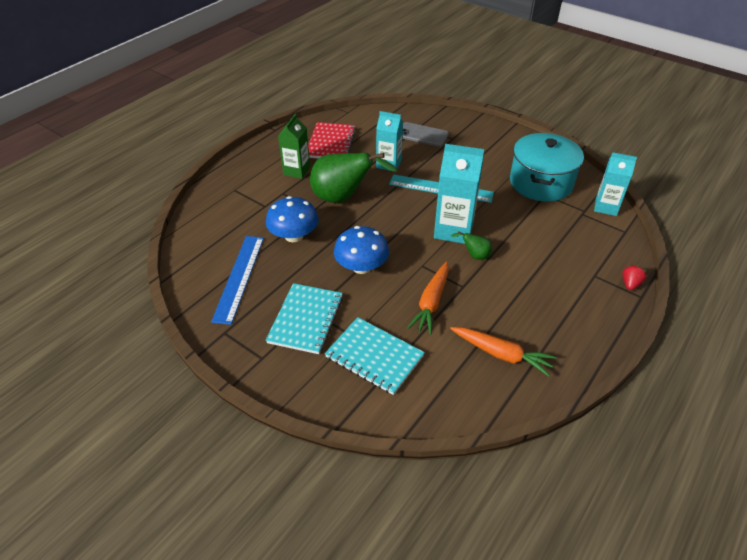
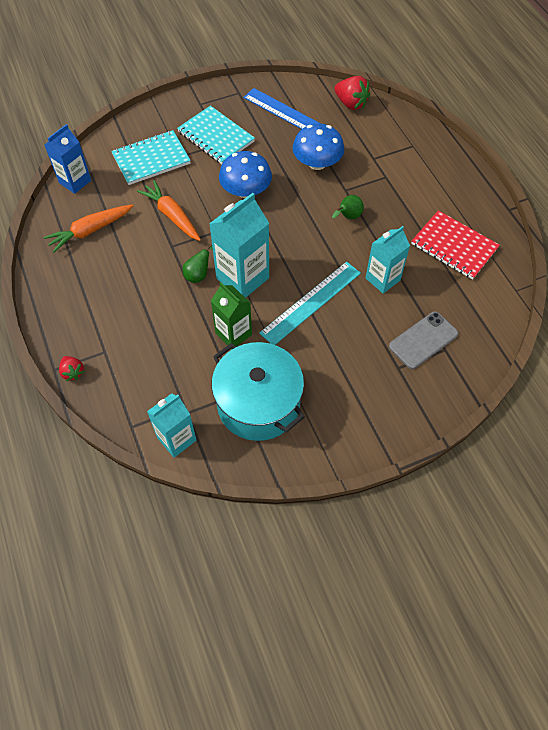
camera: 120 degrees right, 15 degrees up
green carton [278,114,310,179] -> green carton moved to [211,283,252,349]
green pear [310,153,397,203] -> green pear [332,195,364,219], size x0.44
none -> blue carton [44,124,91,194]
none -> red strawberry [334,76,370,110]

